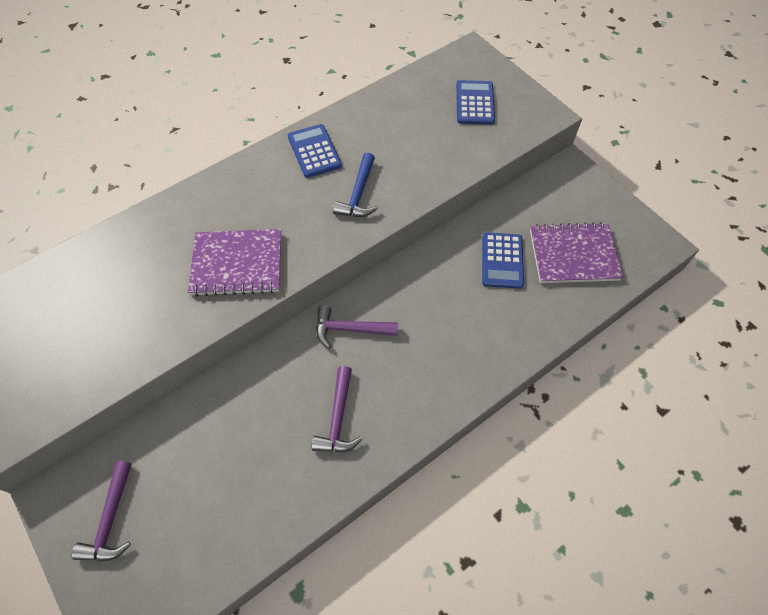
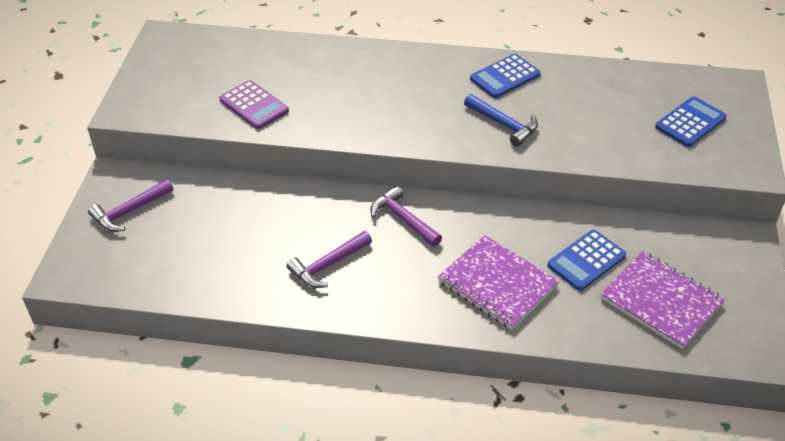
camera: 45 degrees right, 15 degrees down
purple notebook [188,229,282,297] -> purple notebook moved to [438,235,559,330]
blue calculator [288,124,342,178] -> blue calculator turned 150 degrees counterclockwise [470,54,540,98]
blue hammer [333,153,378,217] -> blue hammer turned 105 degrees counterclockwise [464,94,538,147]
none -> purple calculator [219,80,289,129]

